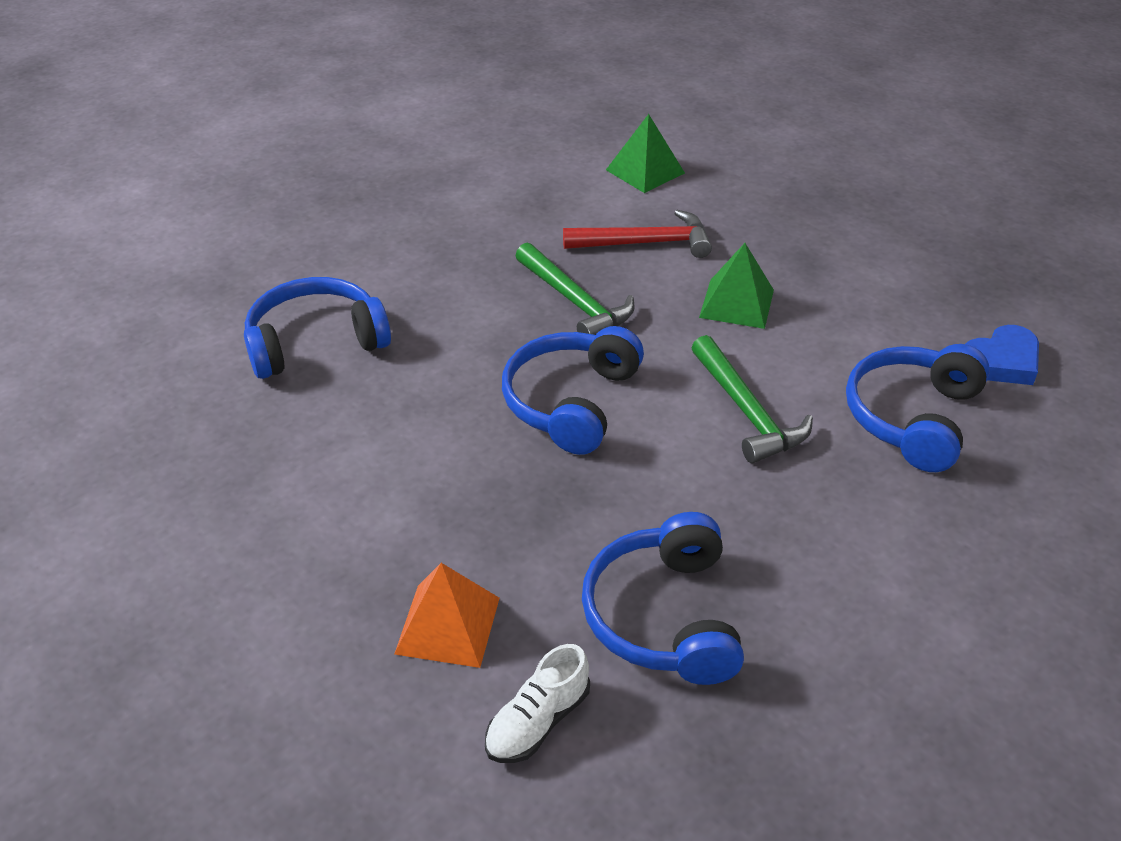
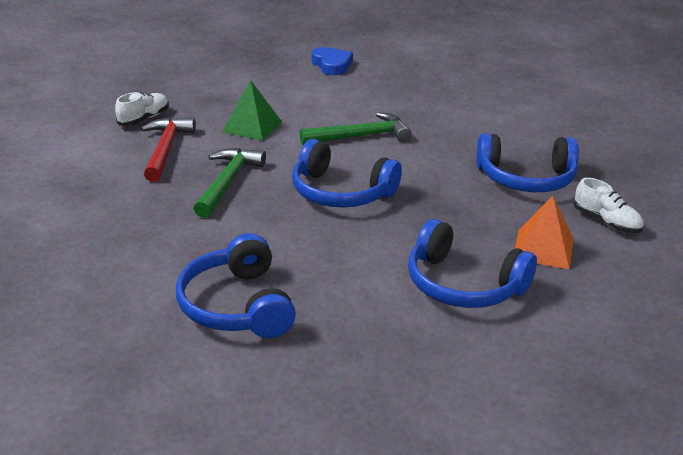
camera: 85 degrees left, 10 degrees down
green hammer [515,243,634,335] -> green hammer turned 45 degrees counterclockwise [194,148,266,218]
green pyramid [606,114,685,193] -> none
blue headphones [846,344,990,472] -> blue headphones moved to [408,219,537,308]
none -> white shoe [115,92,169,126]

